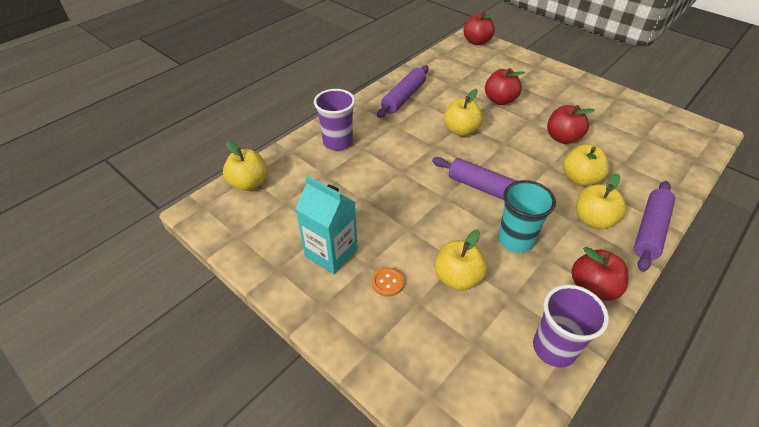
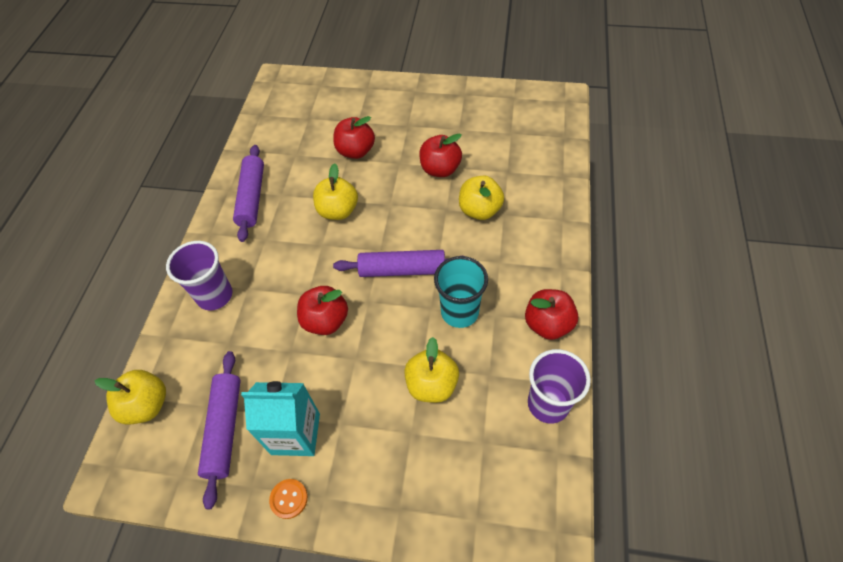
camera: 30 degrees left, 10 degrees up
orange button [372,267,404,297] -> orange button moved to [269,479,308,519]
red apple [463,11,497,45] -> red apple moved to [297,286,348,335]
yellow apple [576,174,627,230] -> none
purple rolling pin [634,181,675,272] -> purple rolling pin moved to [198,351,241,509]

